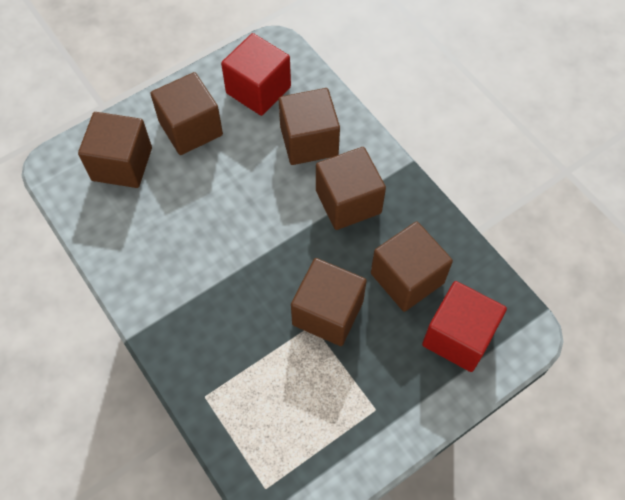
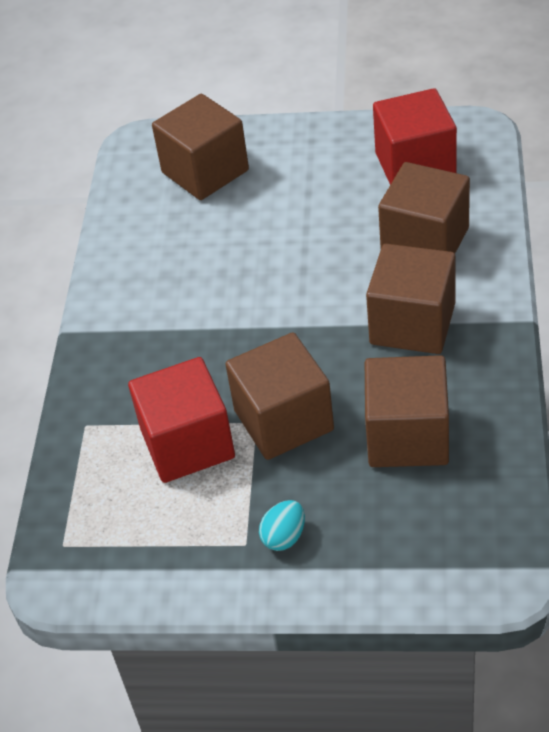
camera: 45 degrees right, 15 degrees down
brown cube [150,72,223,155] -> none
red cube [422,281,507,372] -> red cube moved to [128,357,235,483]
none -> turquoise egg [259,500,305,551]

